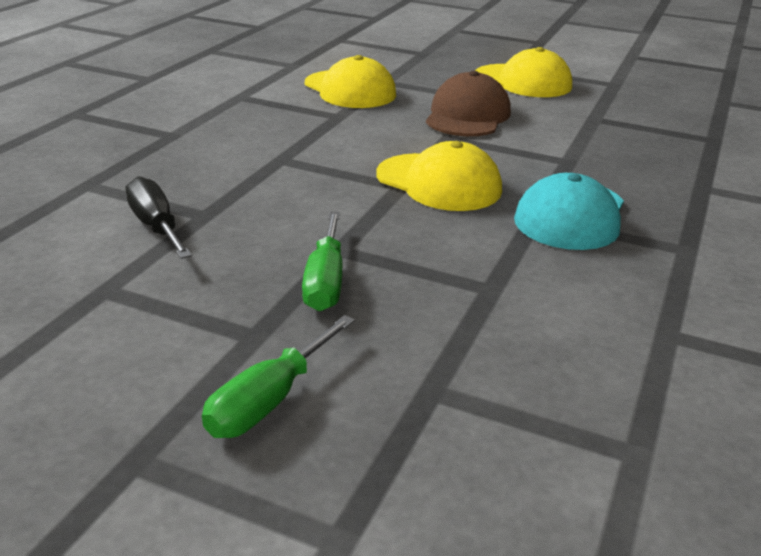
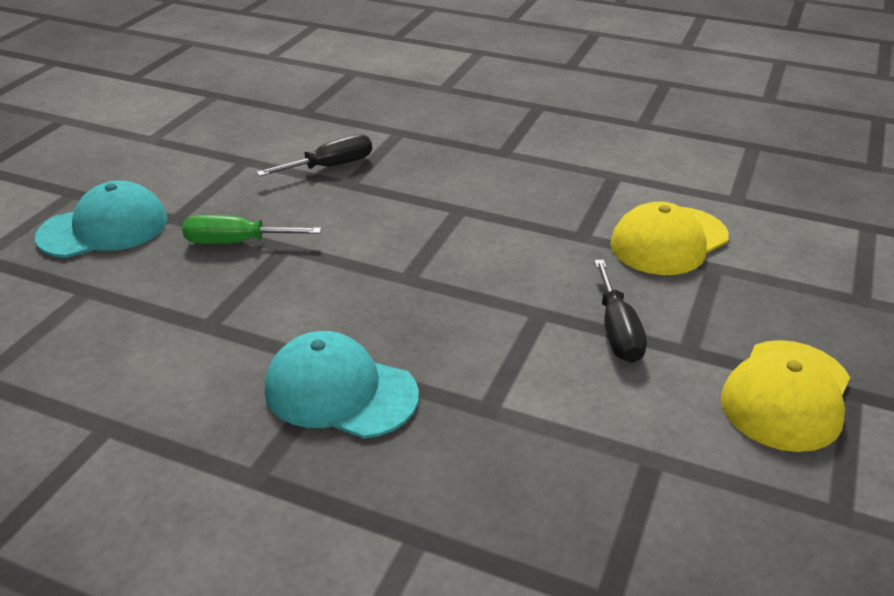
camera: 90 degrees right, 5 degrees up
green screwdriver [202,315,355,438] -> turquoise cap [35,181,168,258]
yellow cap [376,141,502,211] -> none
brown cap [426,71,511,136] -> black screwdriver [594,260,647,363]

